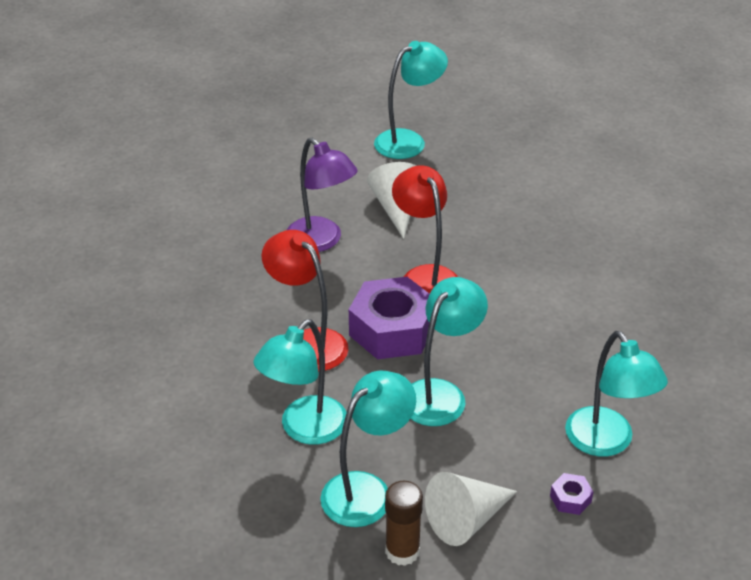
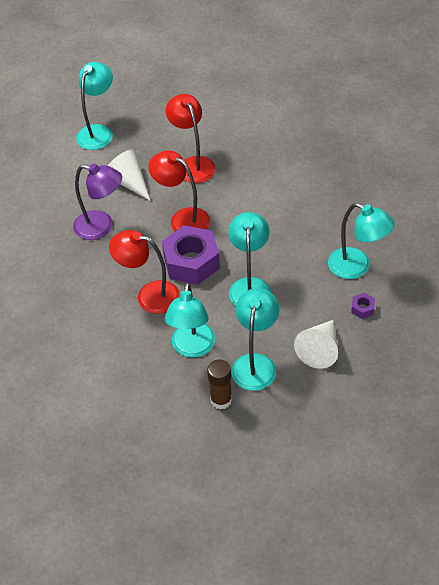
camera: 30 degrees left, 10 degrees up
brown glue stick [385,481,423,566] -> brown glue stick moved to [207,359,232,410]
none -> red lamp [165,94,216,183]

